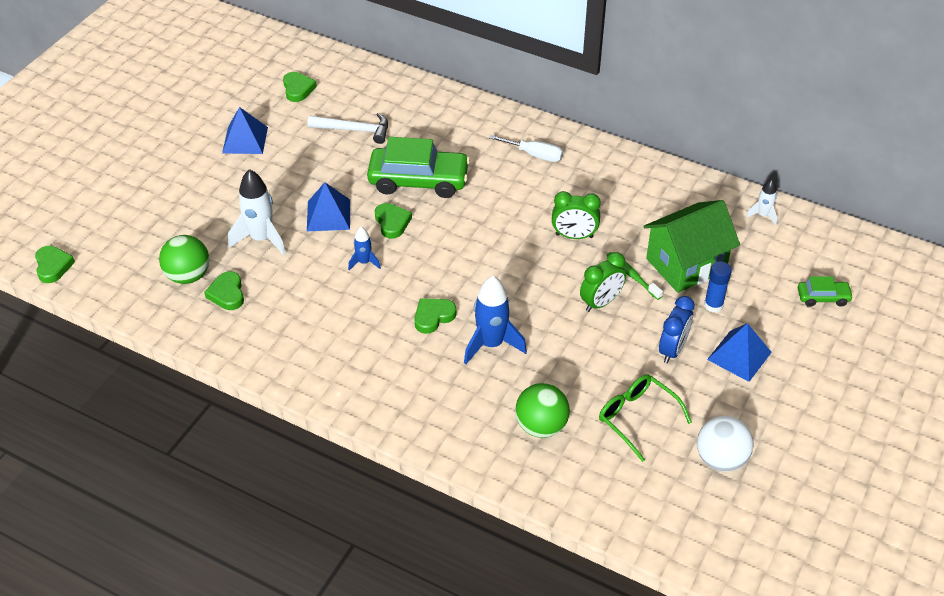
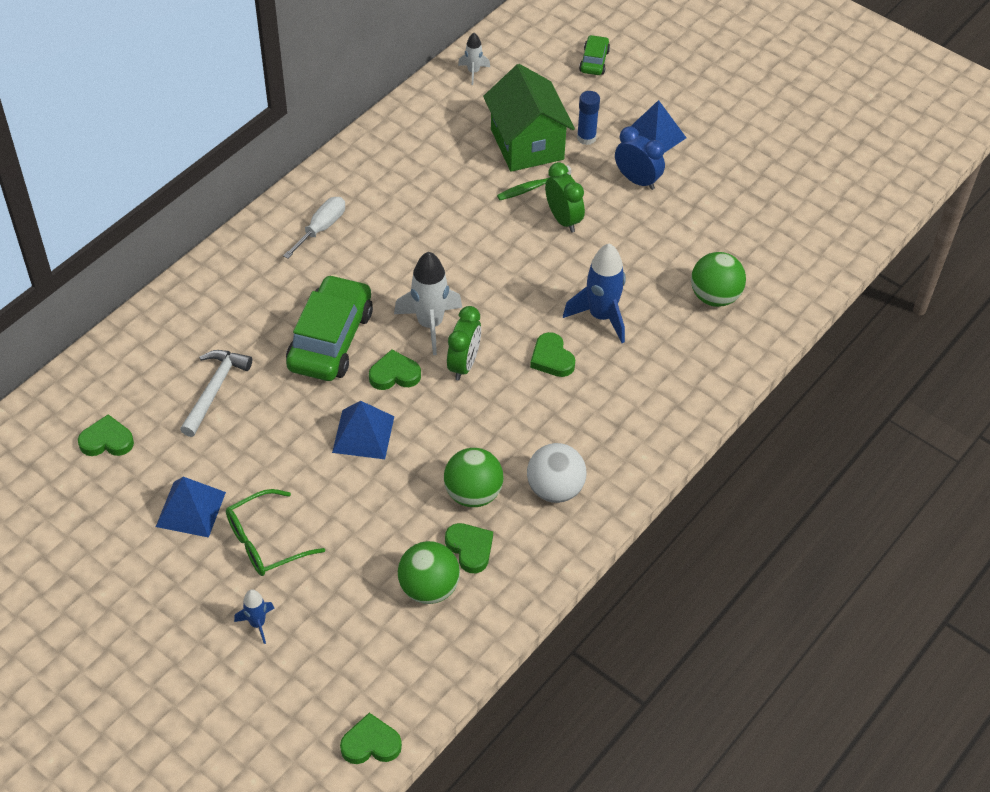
camera: 80 degrees left, 5 degrees up
green heart [204,271,244,310] -> green heart turned 120 degrees counterclockwise [445,523,493,573]
white rocket [228,169,286,255] -> white rocket moved to [394,252,462,355]
blue rocket [348,227,381,270] -> blue rocket moved to [234,590,274,644]
green clock [552,191,601,239] -> green clock moved to [447,306,481,381]
green glasses [599,374,692,462] -> green glasses moved to [226,489,325,576]
white ball [697,416,754,472] -> white ball moved to [527,443,586,503]
none -> green ball [444,448,504,507]

